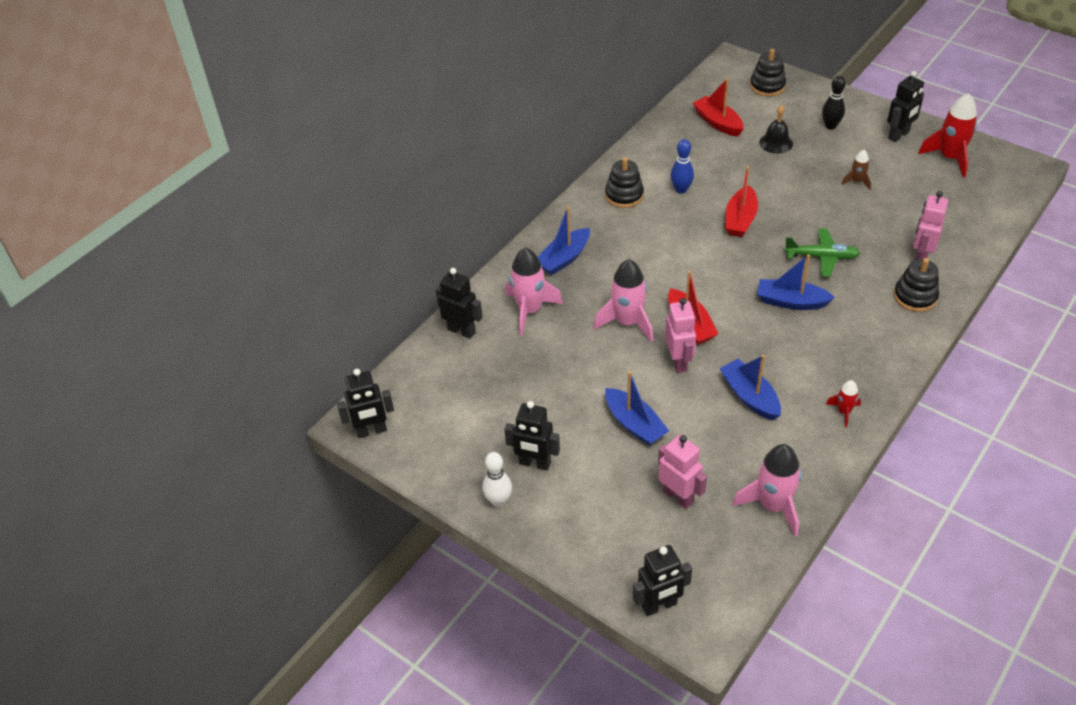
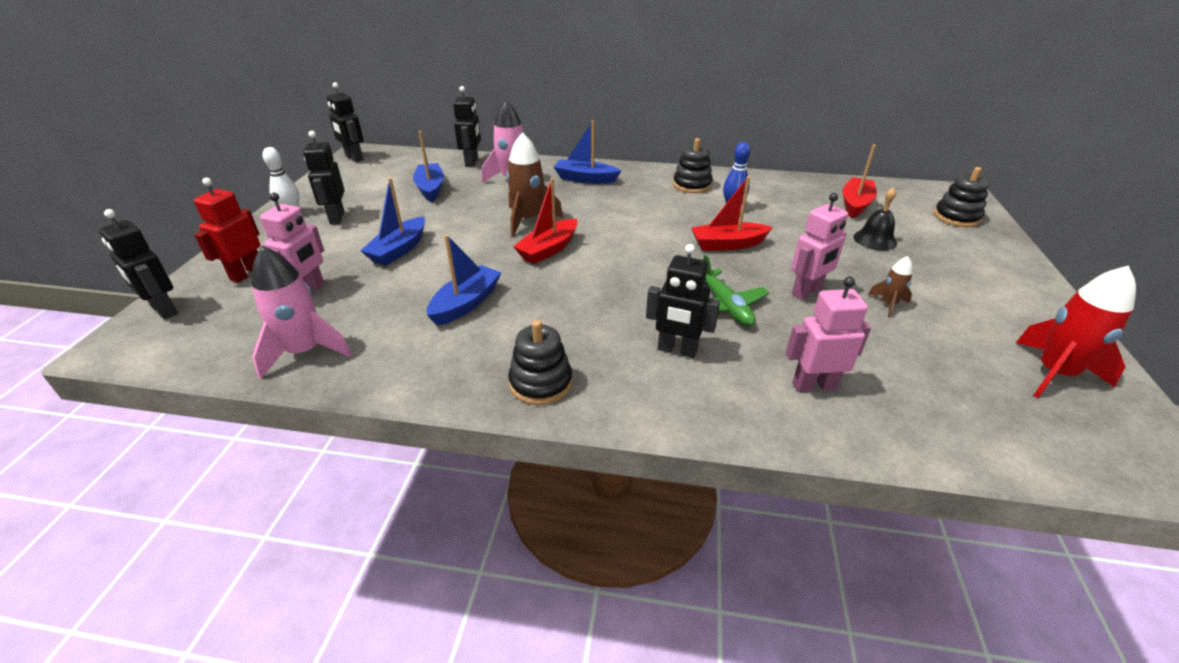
camera: 60 degrees right, 10 degrees down
pink rocket [594,259,653,342] -> brown rocket [506,132,563,237]
pink robot [665,298,696,373] -> pink robot moved to [791,193,848,300]
blue boat [757,254,835,310] -> blue boat moved to [413,131,444,202]
black bowling pin [822,76,846,130] -> none
red rocket [826,380,861,427] -> none
black robot [887,71,924,142] -> black robot moved to [646,244,720,358]
black stacking toy [894,258,939,312] -> black stacking toy moved to [508,320,572,405]
none -> red robot [194,178,261,283]

